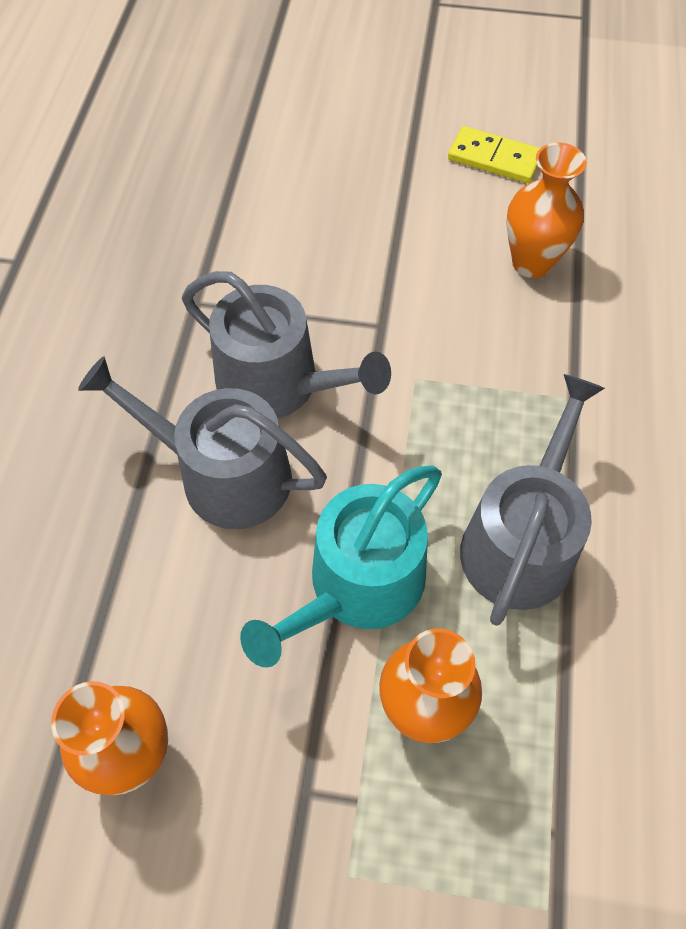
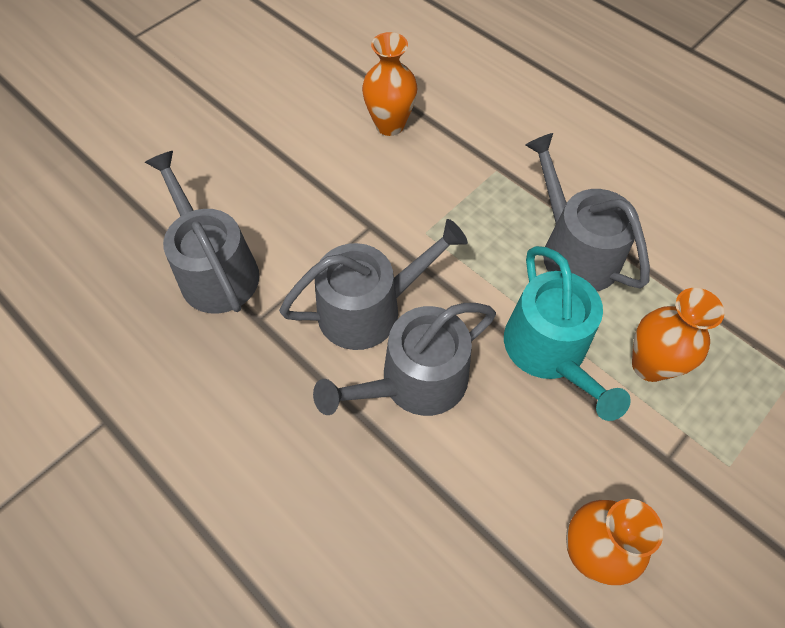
camera: 55 degrees left, 0 degrees up
yellow domino [448,126,540,183] -> none
none -> grey watering can [145,151,260,314]

